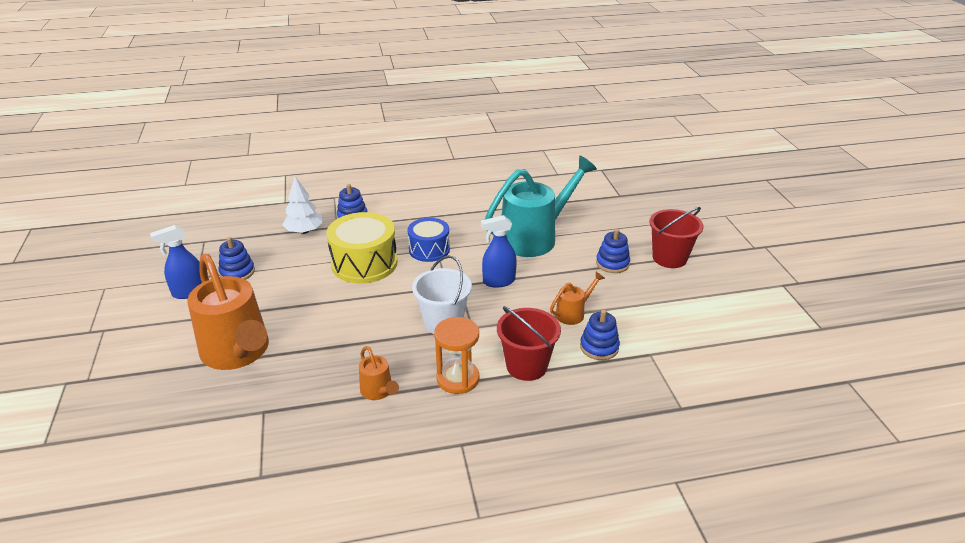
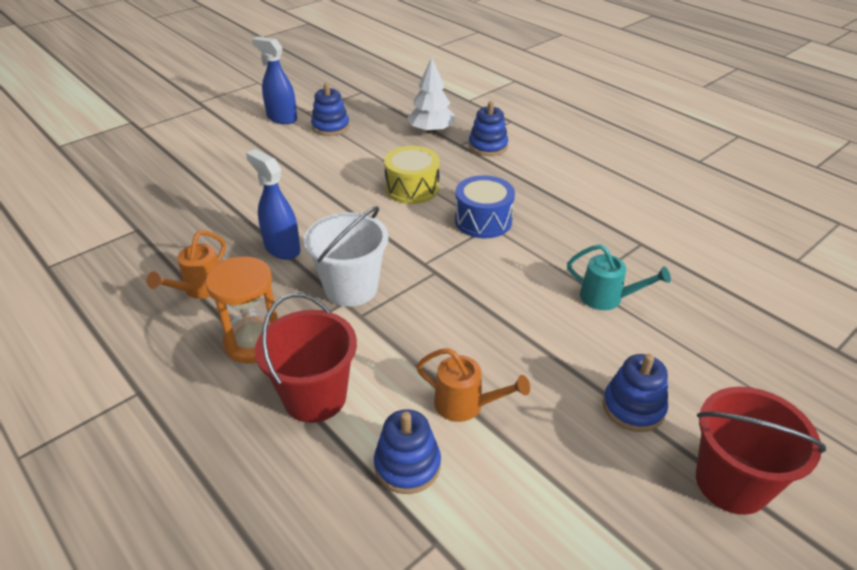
camera: 60 degrees right, 5 degrees up
orange watering can [187,254,269,370] -> none
yellow drum [326,212,397,284] -> yellow drum [384,146,440,204], size x0.64
blue spray bottle [481,215,517,287] -> blue spray bottle moved to [246,149,301,260]
turquoise watering can [485,156,597,257] -> turquoise watering can [567,244,671,310], size x0.45

